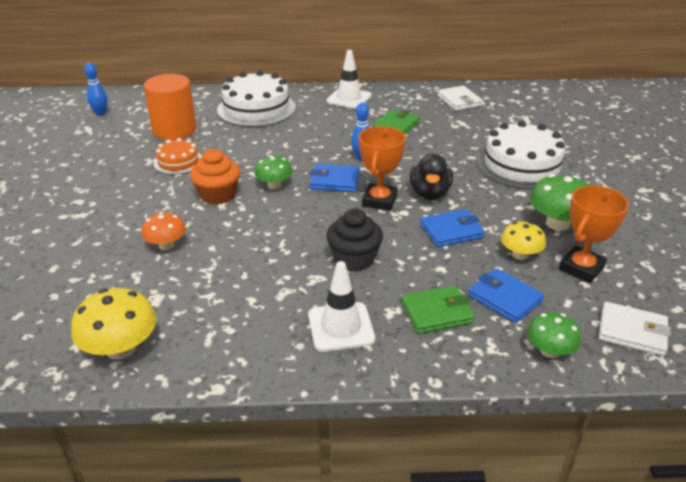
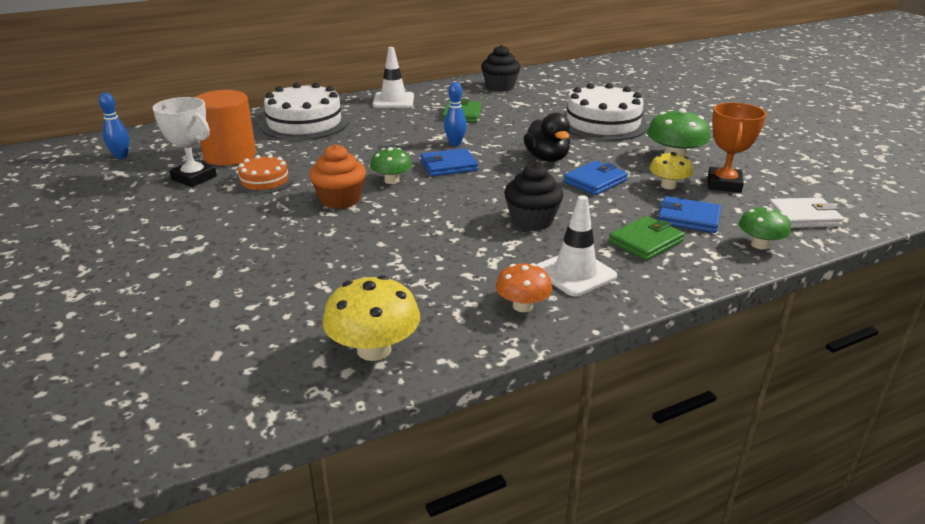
camera: 25 degrees left, 5 degrees down
orange mushroom [142,212,186,250] -> orange mushroom moved to [496,263,552,312]
orange trophy [359,126,406,211] -> none
white wallet [437,86,483,111] -> black cupcake [481,45,520,92]
none -> white trophy [153,97,217,187]

